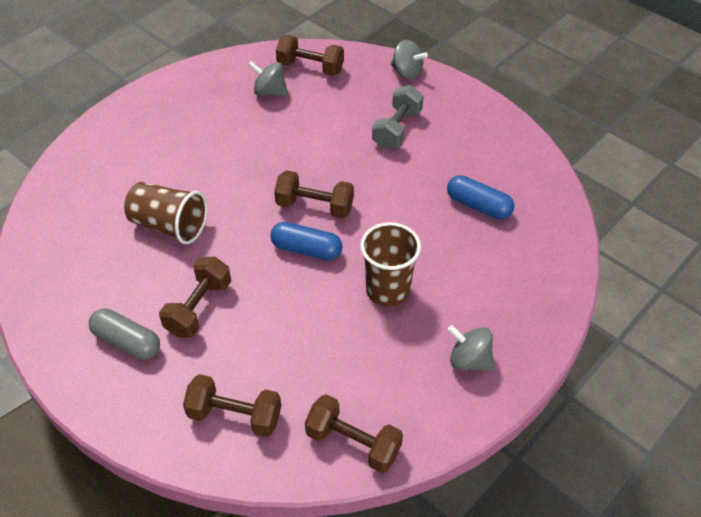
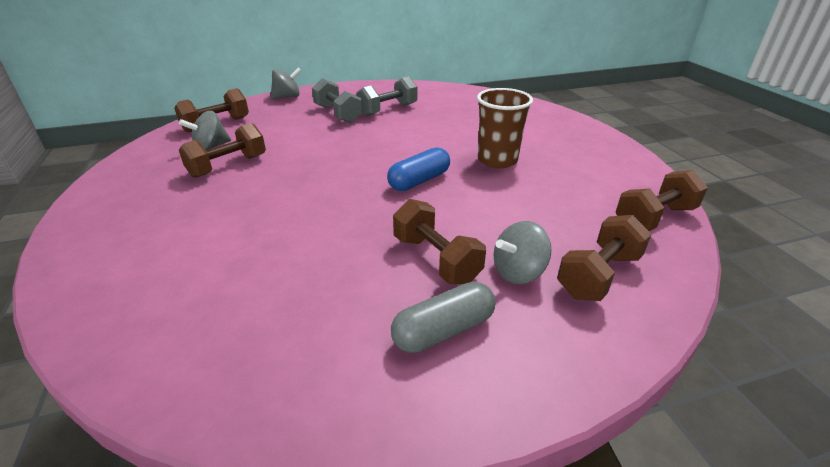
camera: 60 degrees left, 15 degrees down
brown cup [124,182,208,244] -> none
brown dumbbell [274,170,354,219] -> brown dumbbell moved to [179,123,266,178]
blue capsule [447,175,514,219] -> none
grey spinning top [448,325,494,371] -> grey spinning top moved to [494,221,552,284]
none -> grey dumbbell [356,76,417,116]

